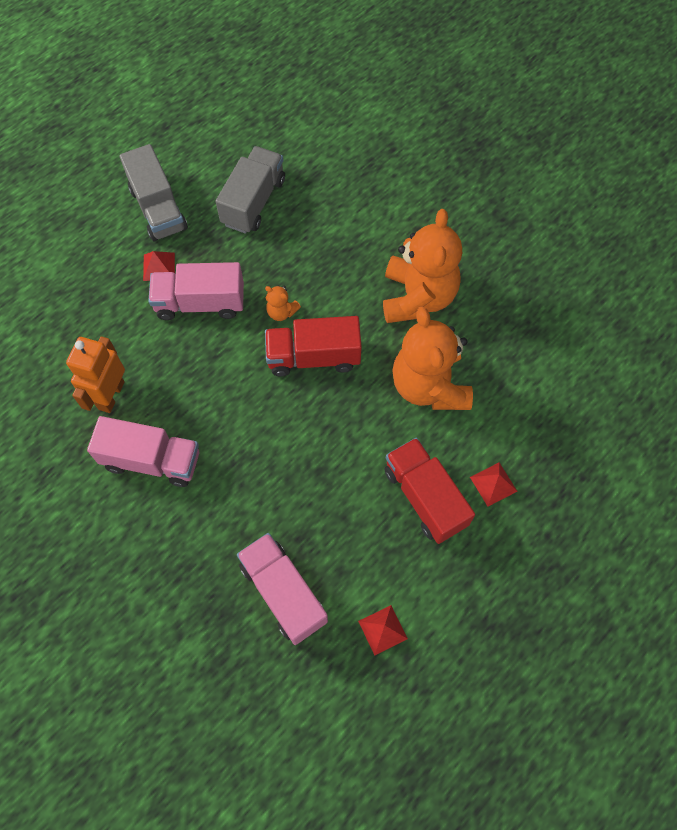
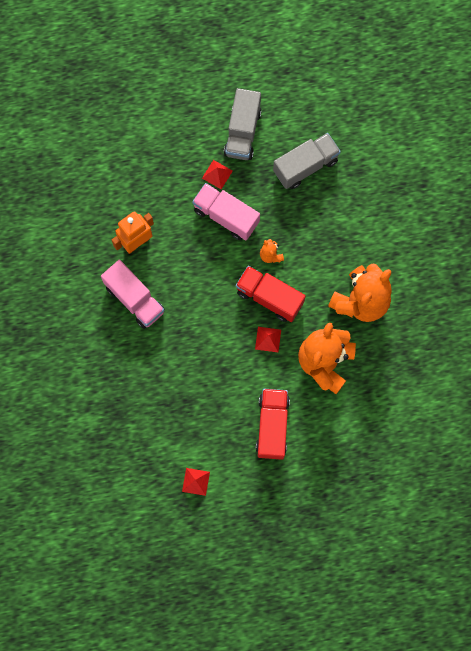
camera: 35 degrees right, 10 degrees up
pink truck [237,533,328,645] -> none
red pyramid [470,462,517,507] -> red pyramid moved to [255,327,281,352]

